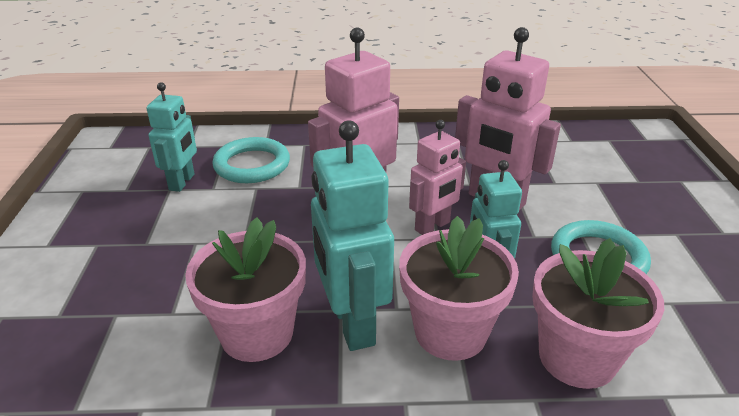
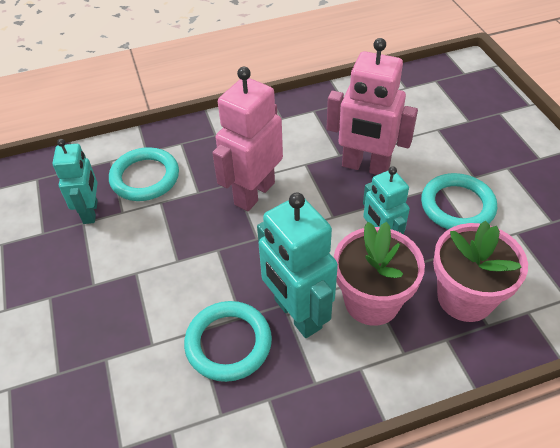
camera: 15 degrees left, 15 degrees up
pink flower pot [185,218,306,362] -> turquoise ring [184,301,272,382]
pink robot [409,120,466,235] -> none

